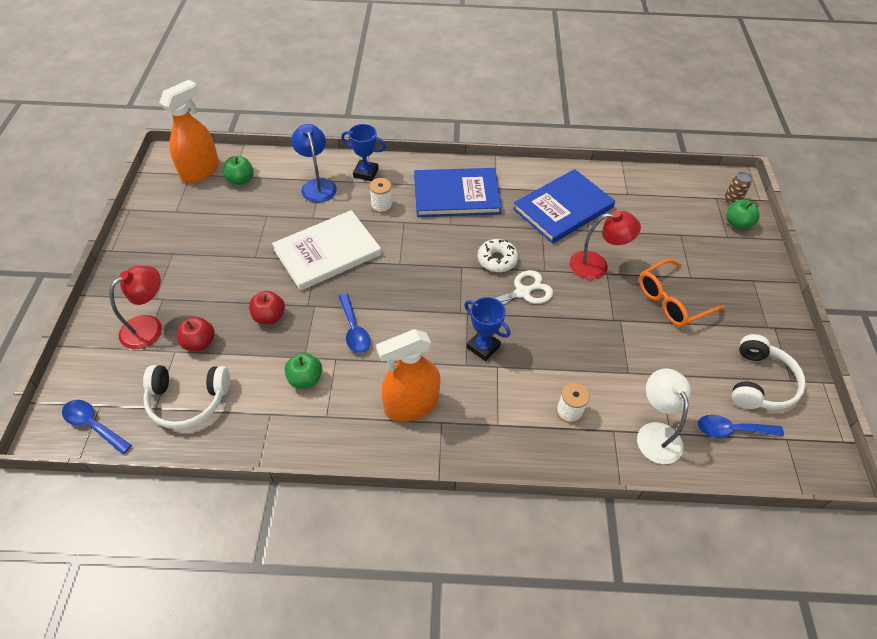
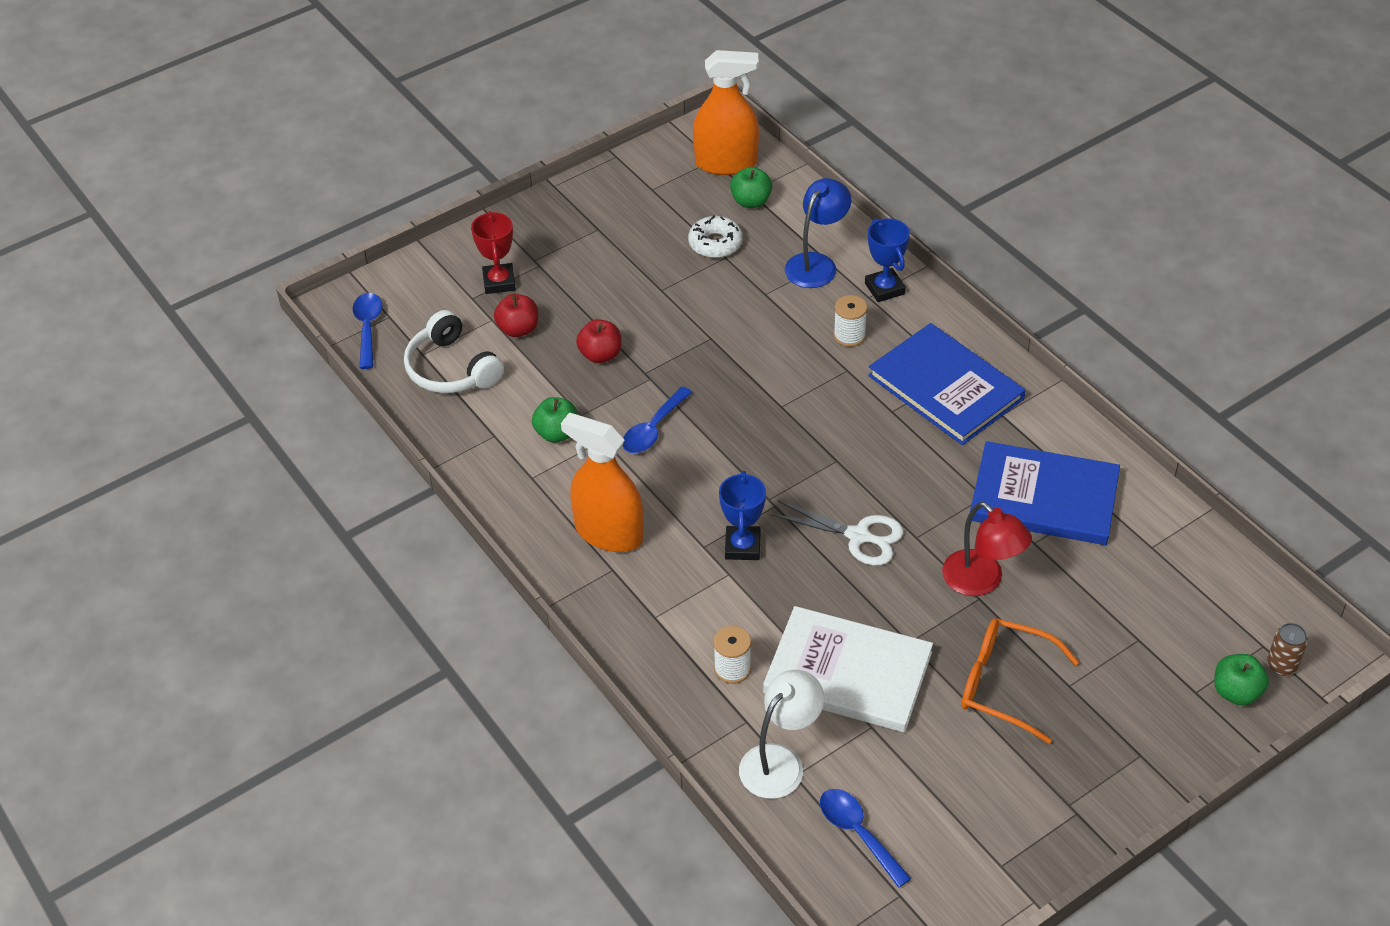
camera: 55 degrees right, 5 degrees down
red lamp [109,266,162,349] -> red trophy [471,211,516,294]
white book [272,210,381,291] -> white book moved to [763,606,933,732]
white donut [478,239,518,272] -> white donut moved to [688,215,743,258]
white headphones [732,334,806,409] -> none

